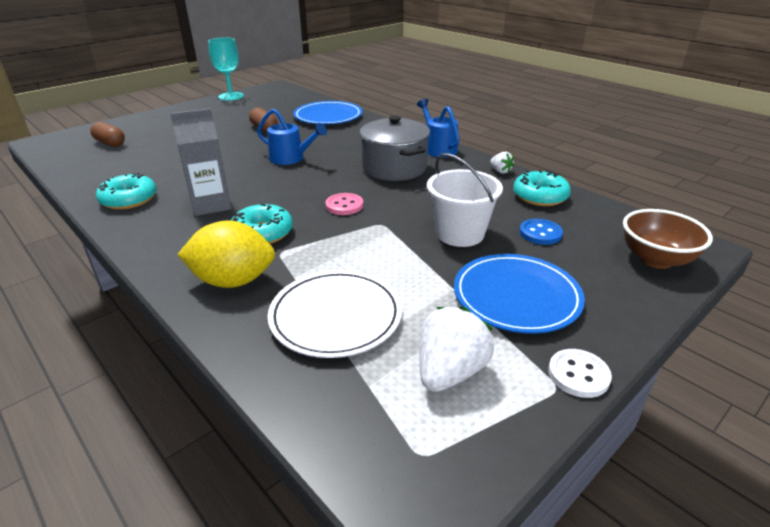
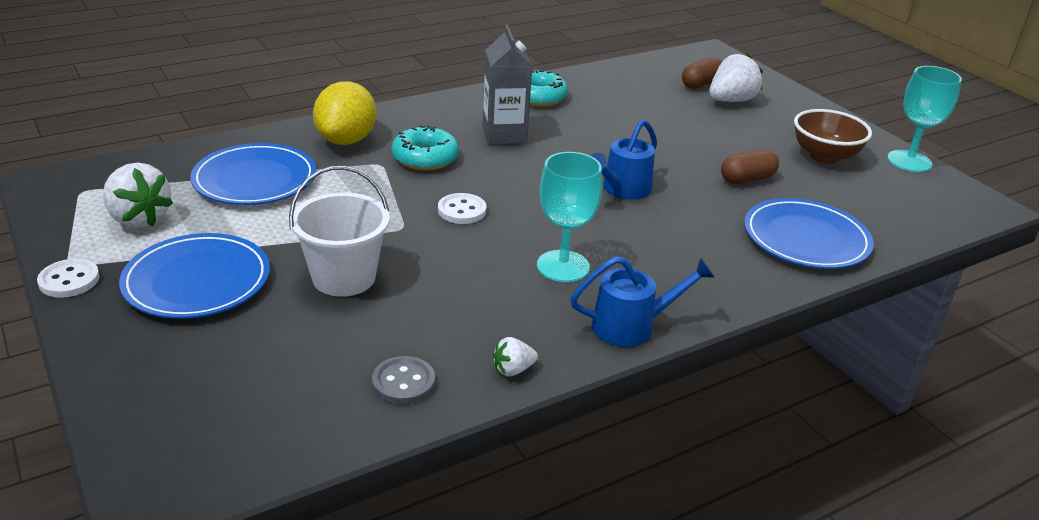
camera: 100 degrees right, 0 degrees up
white plate [268,270,402,358] -> blue plate [190,143,316,205]
pink button [325,193,363,215] -> white button [438,193,487,224]
grey pot [359,115,430,181] -> turquoise goblet [537,152,602,282]
turquoise donut [513,170,571,206] -> grey button [372,356,435,404]
blue button [520,219,563,245] -> none
brown bowl [623,209,713,269] -> brown bowl moved to [794,109,872,164]
none -> white strawberry [709,53,763,102]

